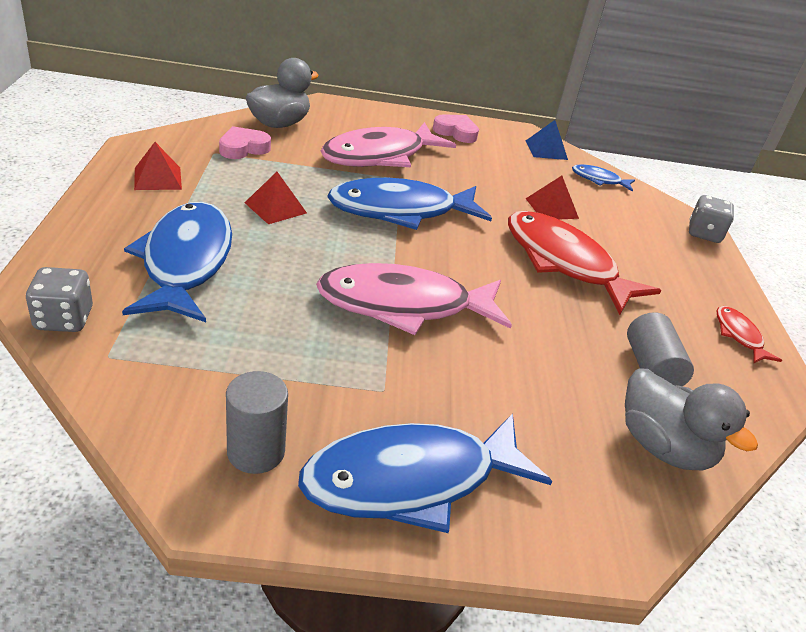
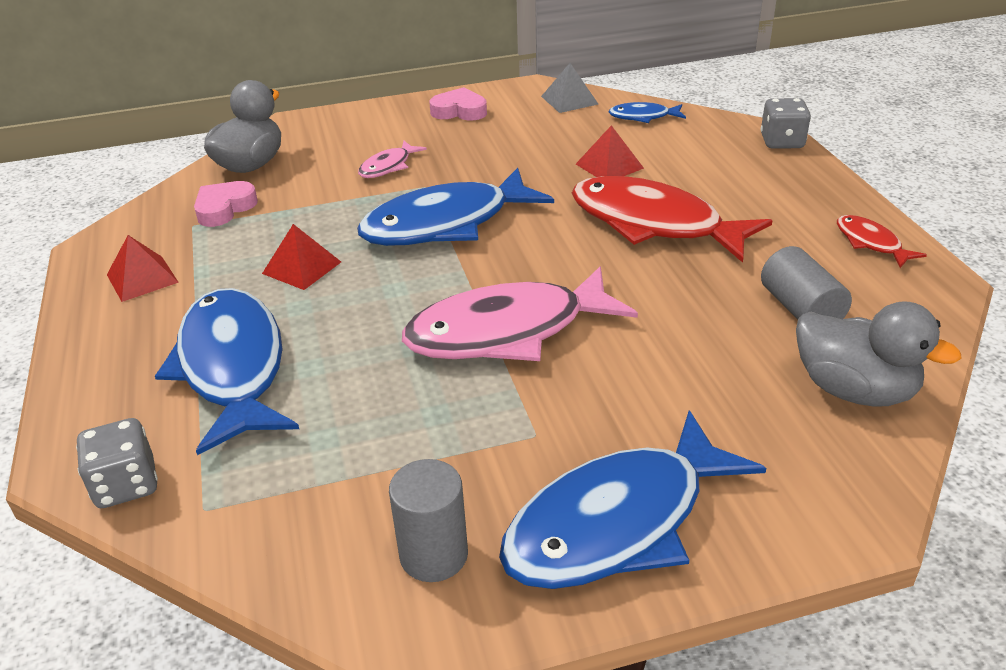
camera: 10 degrees left, 0 degrees up
pink fish [321,122,456,167] -> pink fish [358,141,427,178], size x0.46
blue pyramid [526,120,568,160] -> grey pyramid [541,63,598,113]

